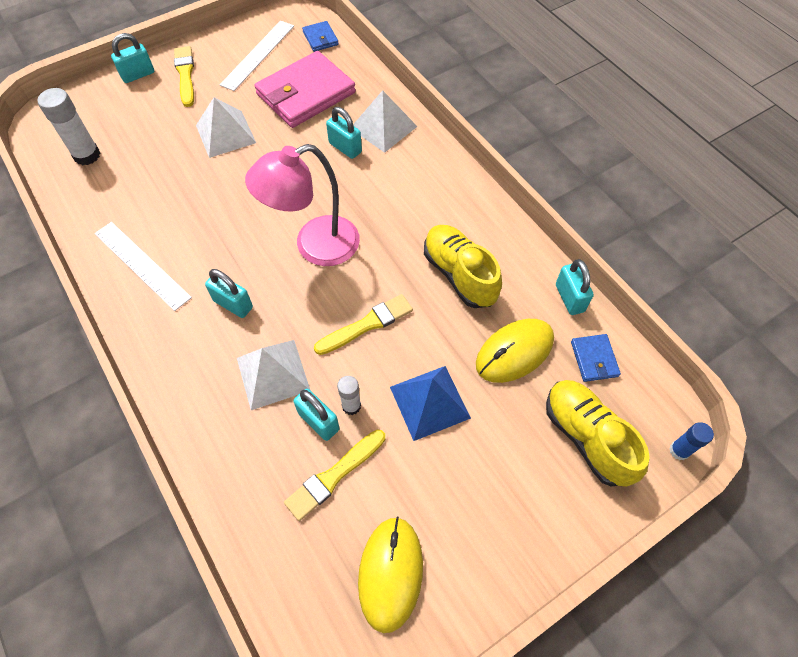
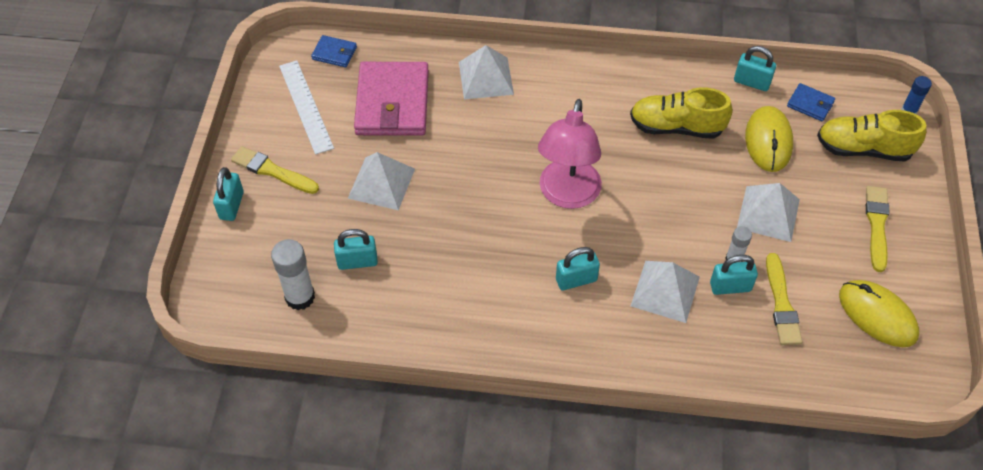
camera: 50 degrees left, 5 degrees down
white ruler [94,222,192,311] -> none
yellow brush [314,294,413,355] -> yellow brush moved to [866,186,890,272]
turquoise padlock [326,107,362,159] -> turquoise padlock moved to [334,229,378,270]
blue pyramid [390,366,471,441] -> white pyramid [737,183,800,242]

